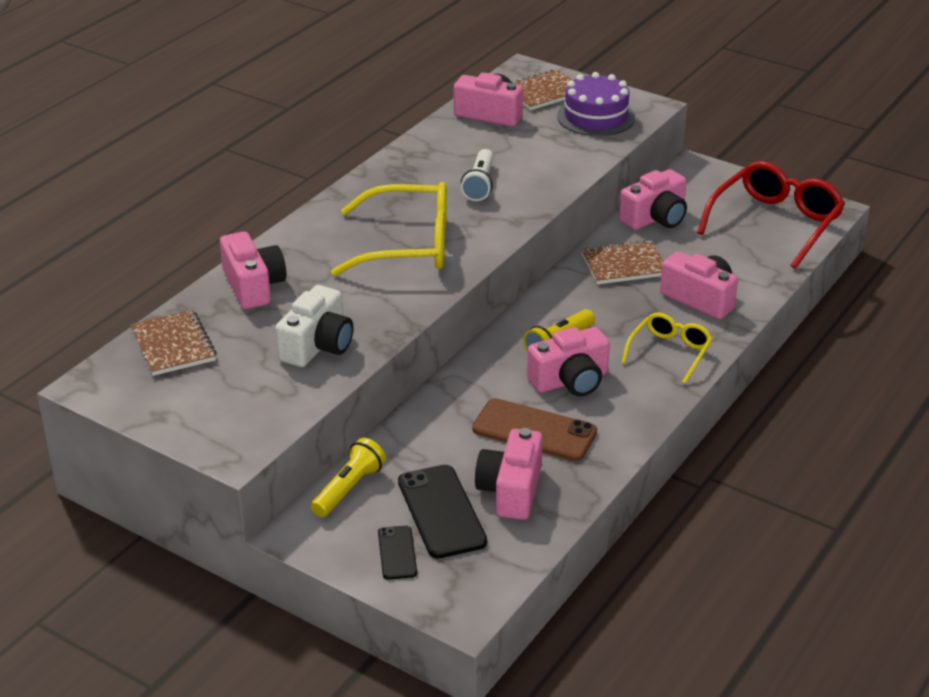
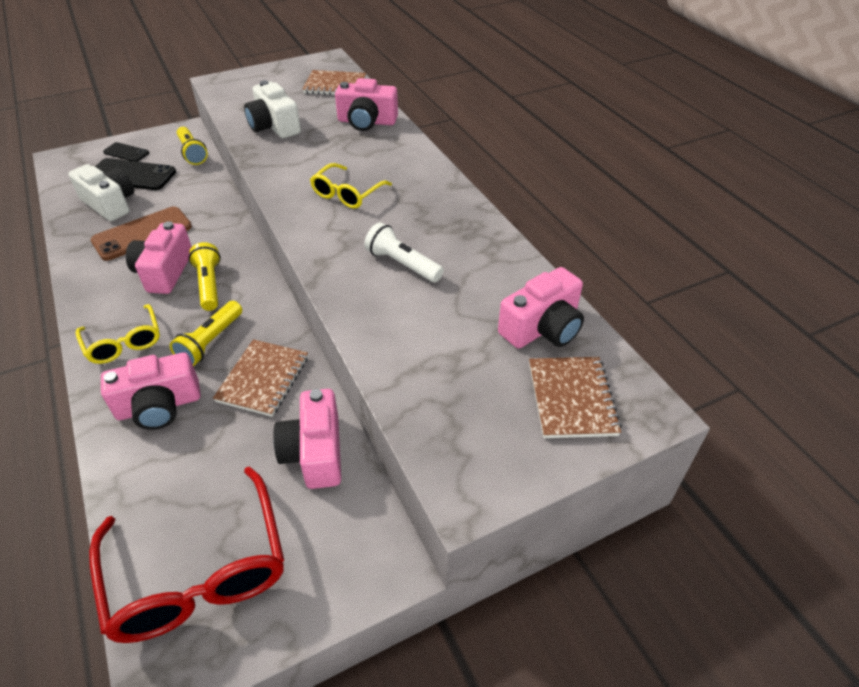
camera: 120 degrees right, 10 degrees up
yellow glasses [331,182,447,276] -> yellow glasses [310,163,392,209], size x0.57
pink camera [475,428,543,520] -> white camera [68,164,134,221]
purple cake [557,72,635,136] -> none
none -> yellow flashlight [170,301,242,366]

